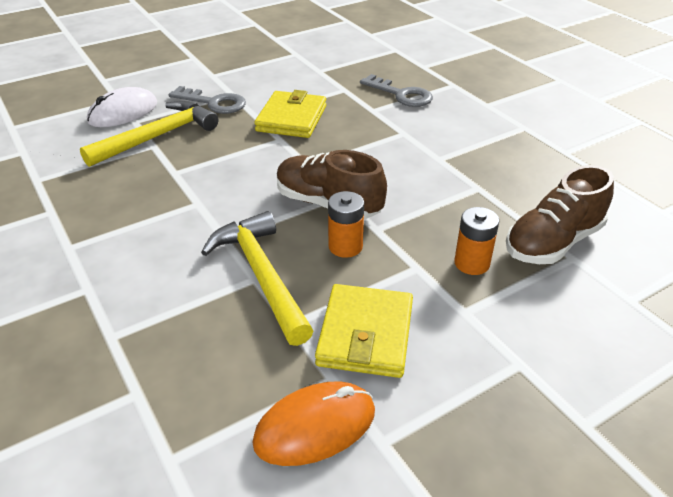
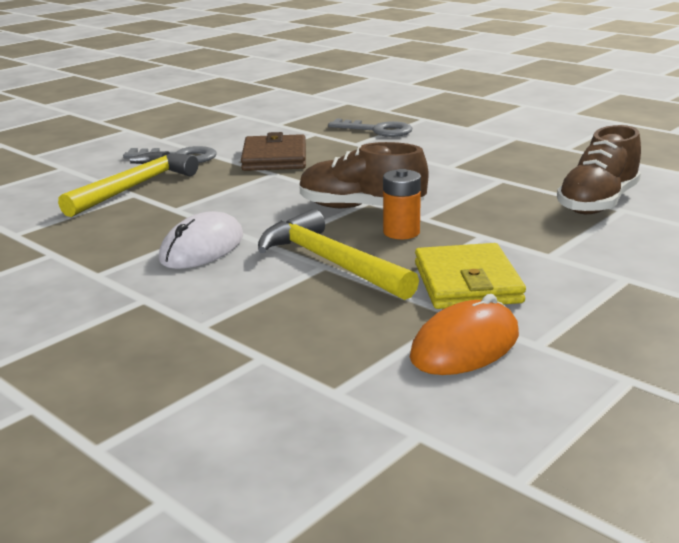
camera: 15 degrees left, 15 degrees down
white mouse [87,87,157,127] -> white mouse moved to [159,211,243,269]
yellow wallet [254,90,326,138] -> brown wallet [241,132,306,171]
orange battery [454,207,499,275] -> none

